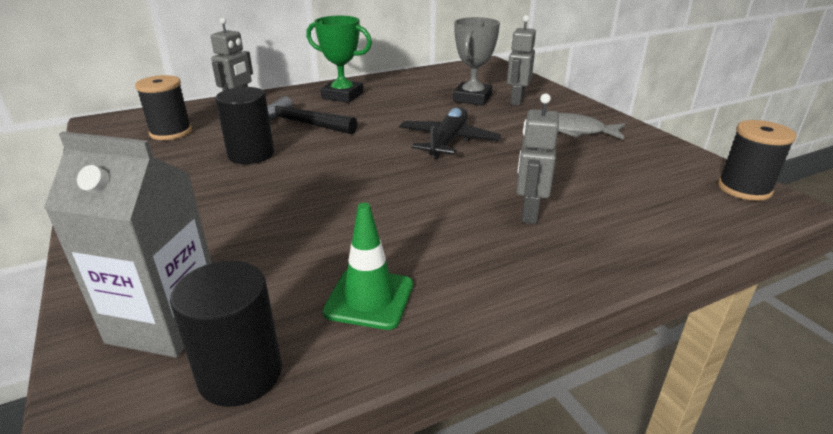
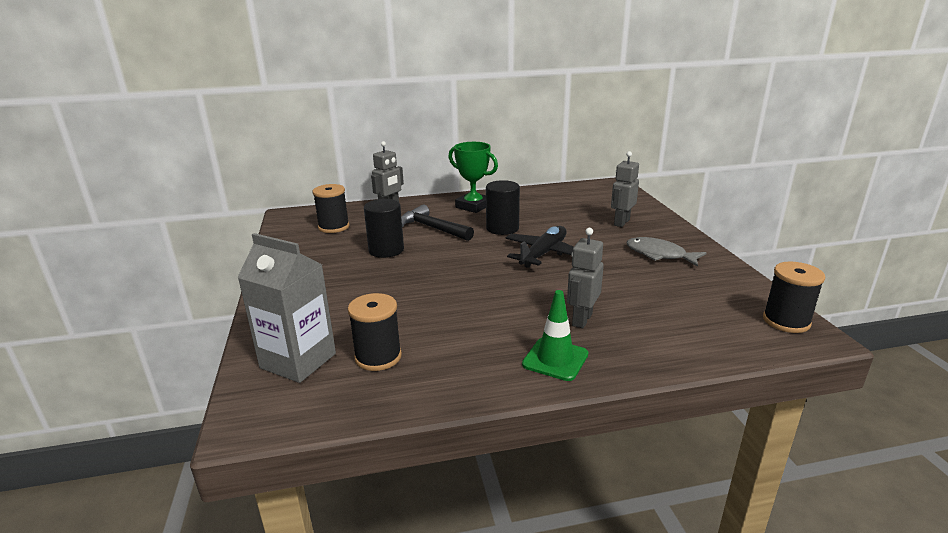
camera: 15 degrees right, 5 degrees down
black cylinder [170,261,282,407] -> black cylinder moved to [486,180,520,235]
green traffic cone [322,203,413,330] -> green traffic cone moved to [522,290,588,381]
grey trophy [453,17,500,105] -> none
none -> black spool [348,293,402,371]

